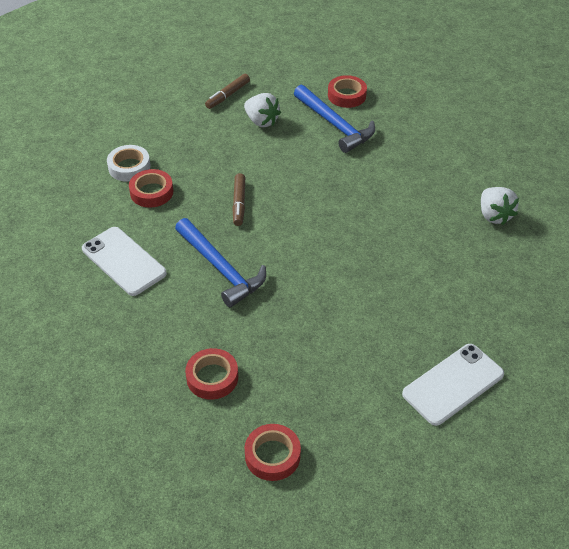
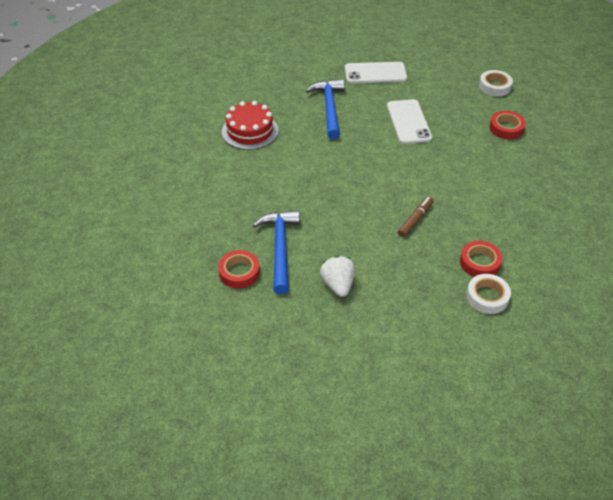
camera: 145 degrees left, 0 degrees up
white phone [82,227,167,296] -> white phone moved to [387,99,432,144]
blue hammer [175,218,266,308] -> blue hammer moved to [306,79,345,139]
brown marker [205,74,250,109] -> none
red tape [245,424,301,481] -> white tape [479,70,513,96]
white strawberry [481,187,519,225] -> red cake [222,101,278,150]

